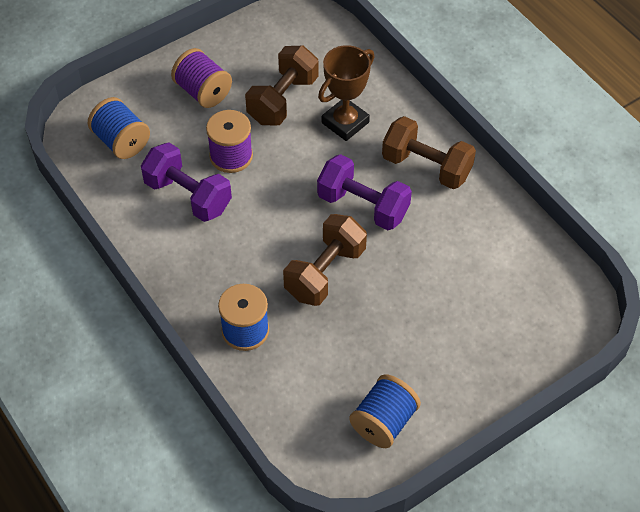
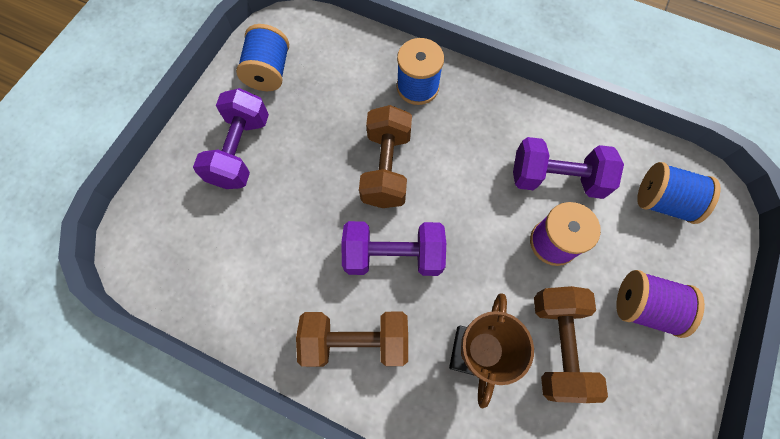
camera: 150 degrees right, 15 degrees up
none -> purple dumbbell [193,88,269,189]

